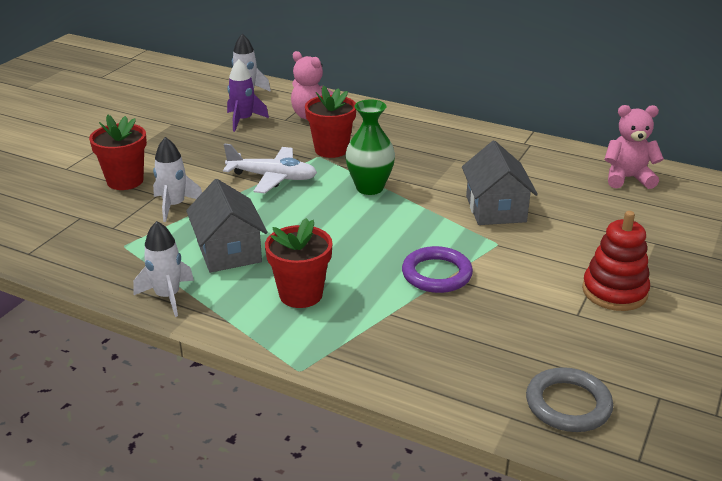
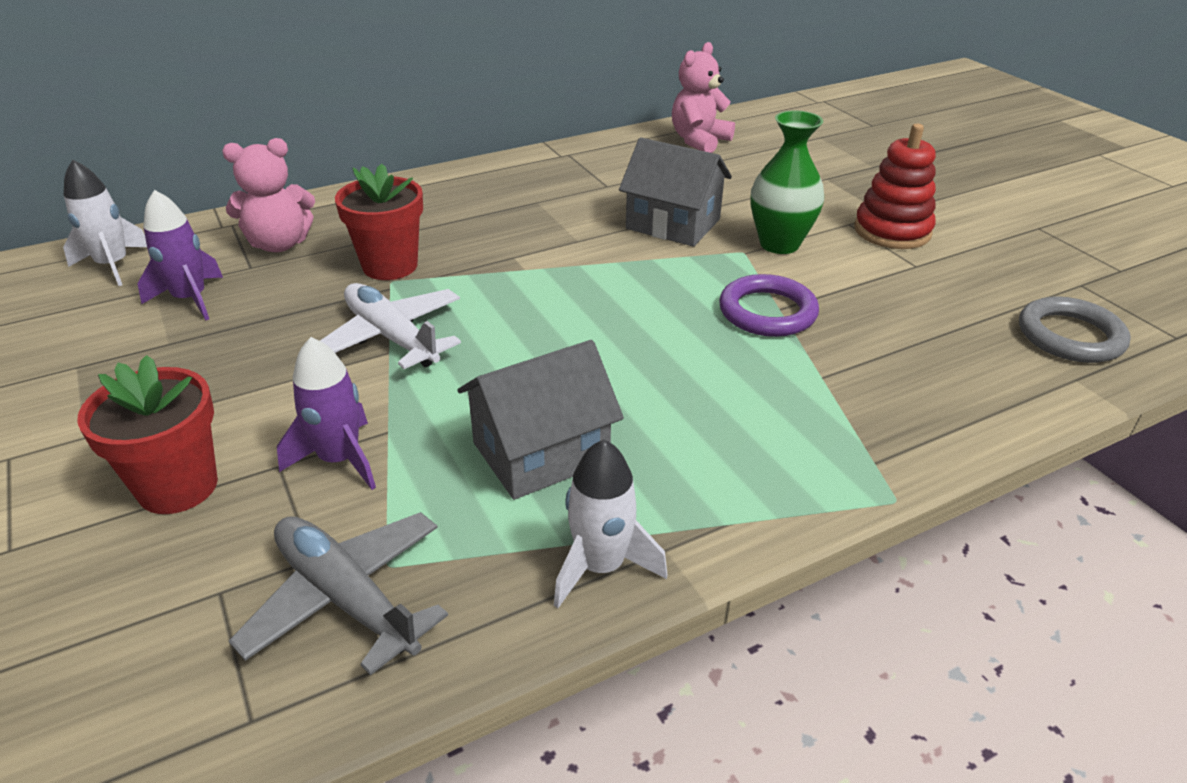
camera: 55 degrees left, 5 degrees up
white rocket [153,137,202,222] -> purple rocket [277,337,376,490]
grey house [186,179,268,273] -> grey house turned 45 degrees counterclockwise [457,340,624,500]
white plane [223,144,317,194] -> white plane turned 90 degrees counterclockwise [320,283,461,369]
red flower pot [265,218,333,308] -> none
green vase [345,99,395,195] -> green vase moved to [751,110,824,254]
none -> grey plane [229,512,448,675]

